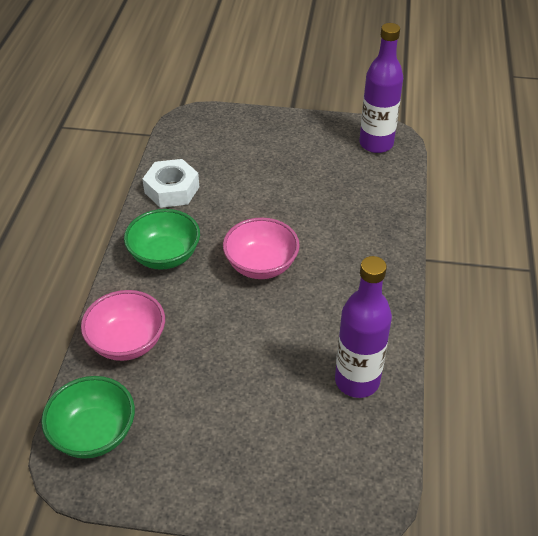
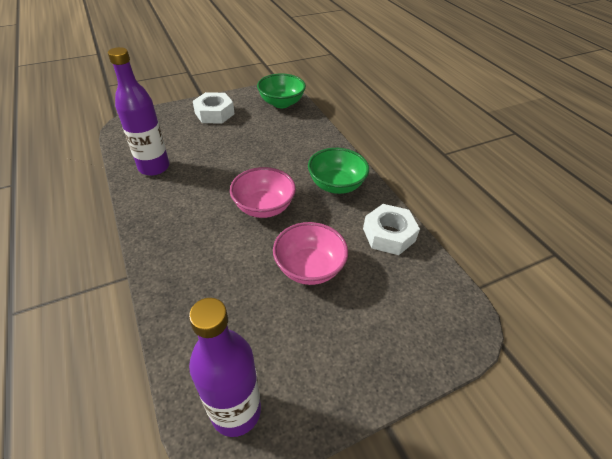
camera: 145 degrees right, 0 degrees up
pink bowl [81,290,165,361] -> pink bowl moved to [273,222,348,285]
none -> white nut [193,92,234,124]

